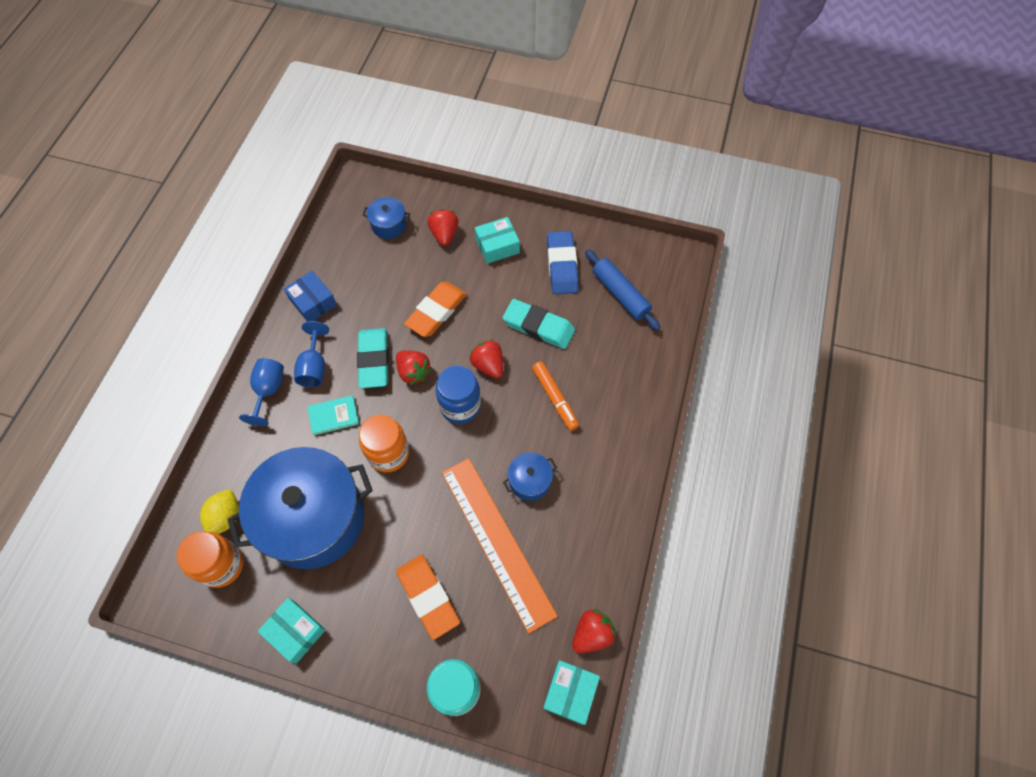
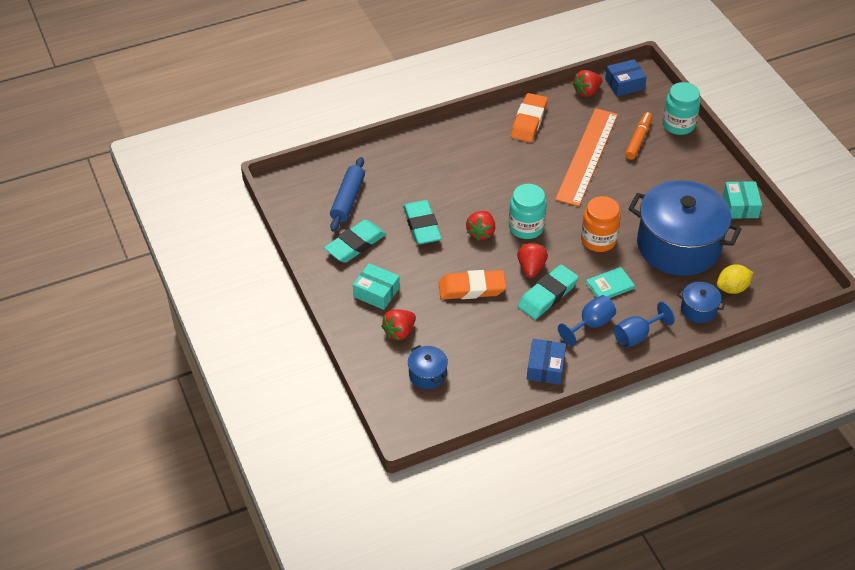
camera: 130 degrees left, 15 degrees down
orange jar [177,531,244,588] -> none
turquoise book [308,395,359,436] -> turquoise book turned 60 degrees counterclockwise [586,267,635,298]
orange eraser [396,555,460,640] -> orange eraser moved to [511,93,548,143]
blue jar [436,366,481,424] -> turquoise jar [509,184,547,239]
blue pot [503,452,557,501] -> blue pot moved to [677,282,726,323]
orange marker [532,361,579,431] -> orange marker moved to [625,112,652,160]
turquoise box [543,660,600,725] -> blue box [605,59,647,96]
blue eraser [547,231,579,294] -> turquoise eraser [324,219,386,263]
red strawberry [572,609,616,653] -> red strawberry turned 45 degrees counterclockwise [573,70,603,97]

